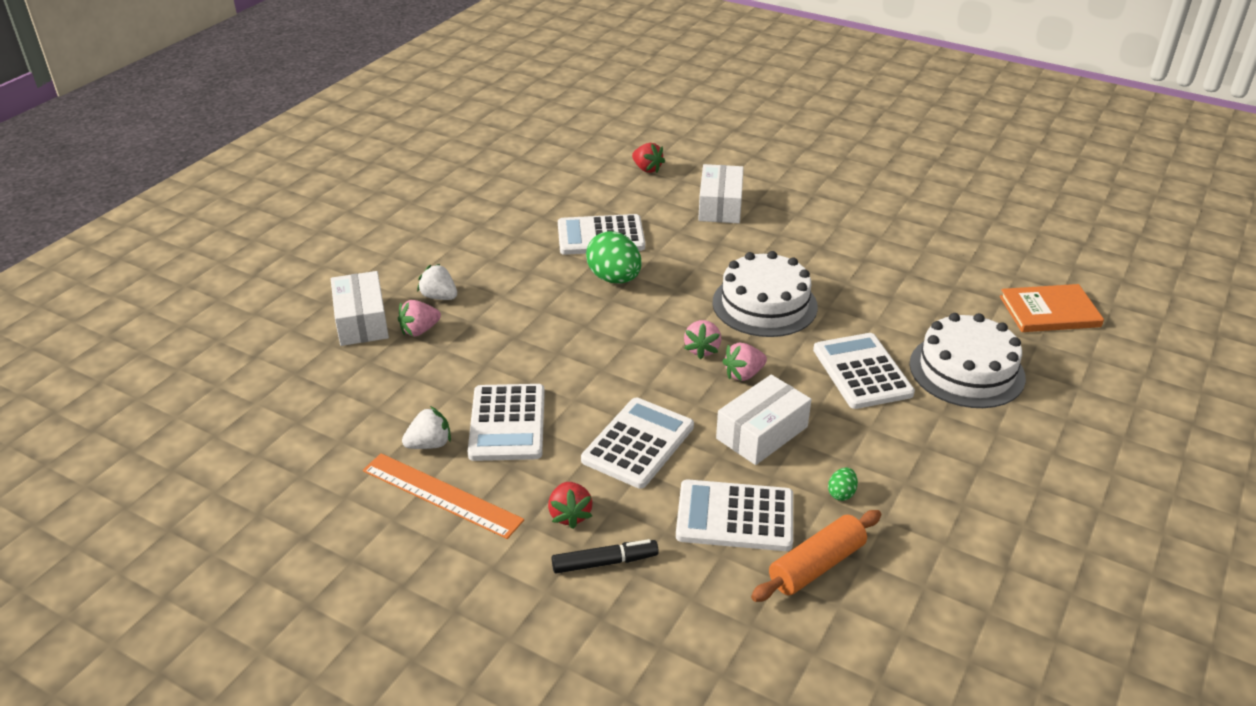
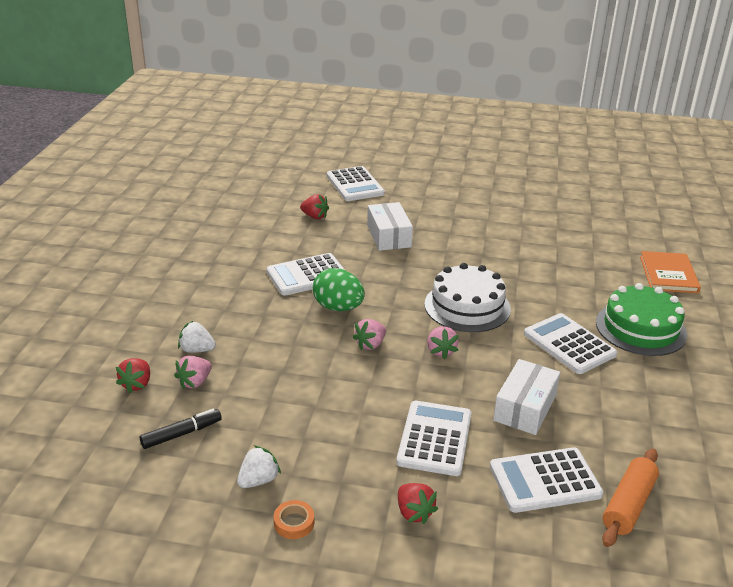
camera: 20 degrees left, 5 degrees down
white box [331,271,389,346] -> red strawberry [116,358,150,394]
orange ruler [363,453,524,539] -> orange tape [274,500,314,539]
white calculator [467,384,545,461] -> white calculator moved to [327,166,385,201]
black marker [552,539,659,574] -> black marker moved to [140,409,222,449]
pink strawberry [722,343,767,381] -> pink strawberry moved to [352,319,386,350]
green egg [828,468,858,501] -> none
white cake [910,313,1026,408] -> green cake [596,283,687,356]
orange book [1000,284,1104,332] -> orange book turned 60 degrees counterclockwise [640,251,701,293]

